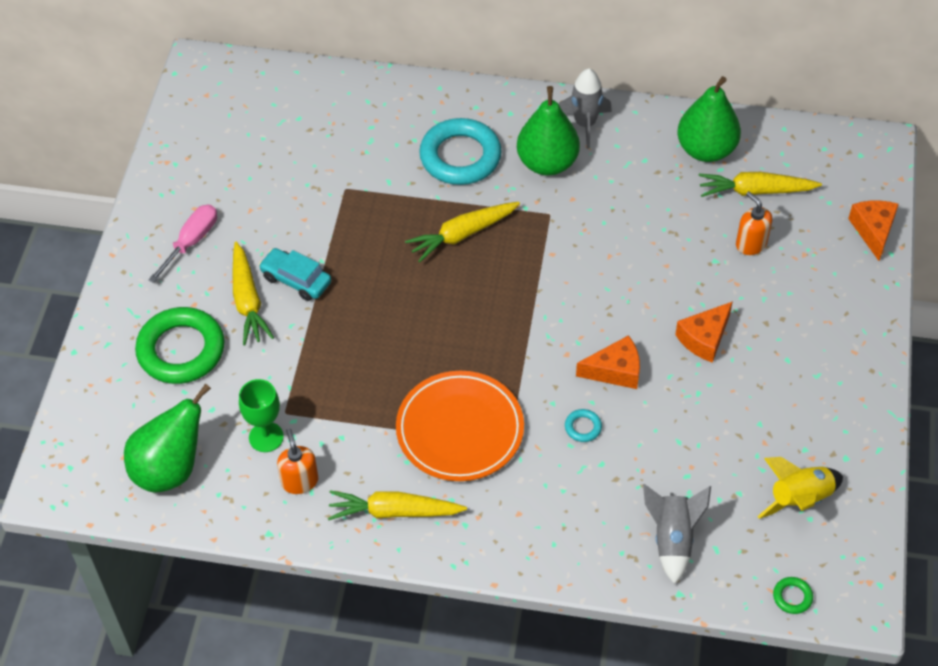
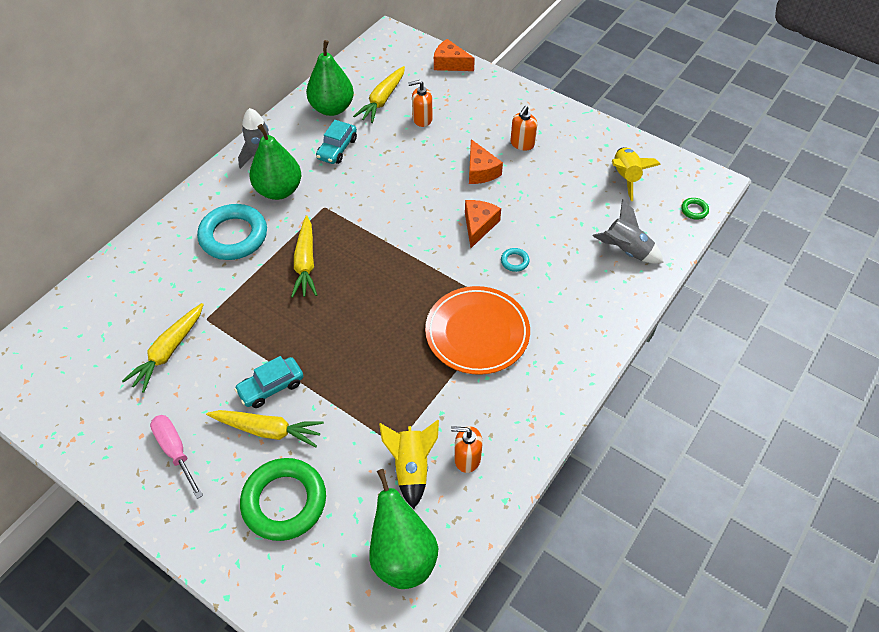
camera: 65 degrees left, 0 degrees up
green goblet [239,379,284,452] -> yellow rocket [379,420,439,509]
yellow carrot [328,490,467,520] -> yellow carrot moved to [122,303,204,393]
none -> turquoise car [316,120,357,164]
none -> orange soap dispenser [510,106,537,151]

